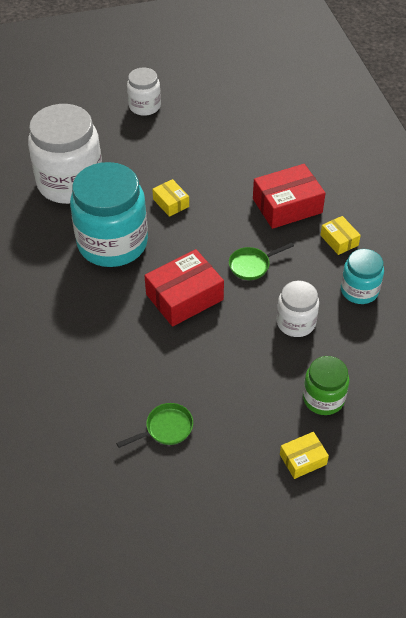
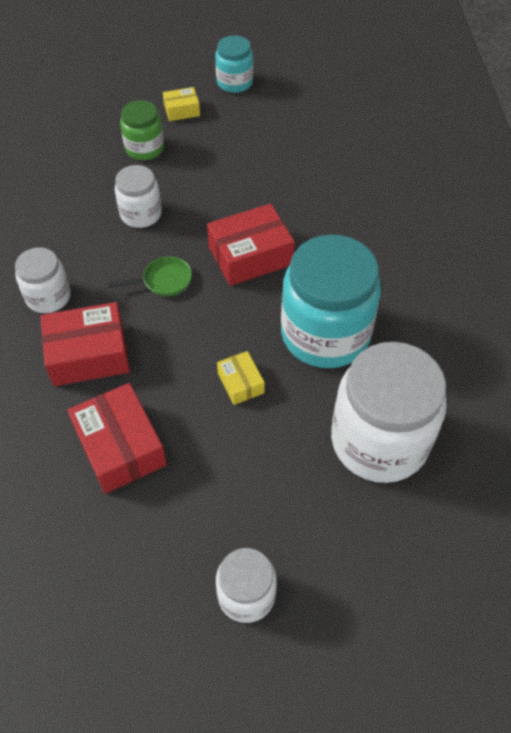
camera: 170 degrees left, 5 degrees up
green pan [116,403,193,448] -> none
yellow box [320,216,361,255] -> white jar [15,247,70,313]
turquoise jar [341,249,384,304] -> turquoise jar moved to [215,35,253,93]
none -> red box [67,383,167,494]

